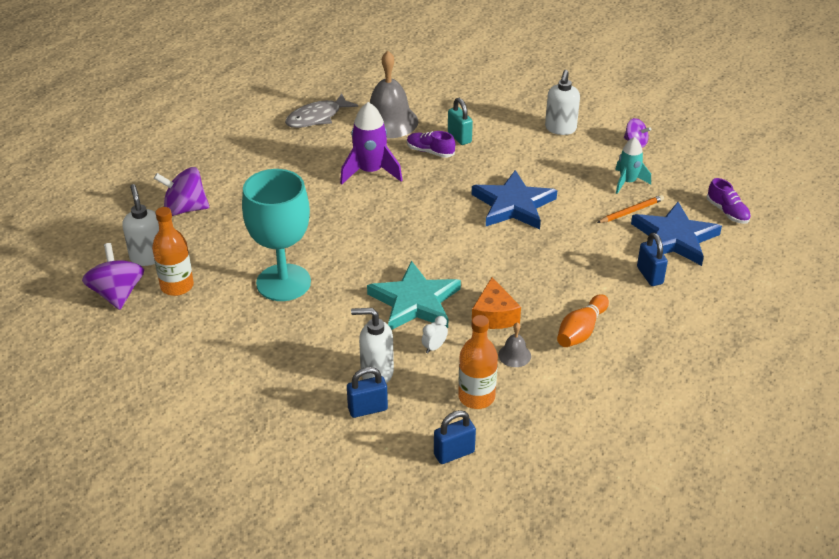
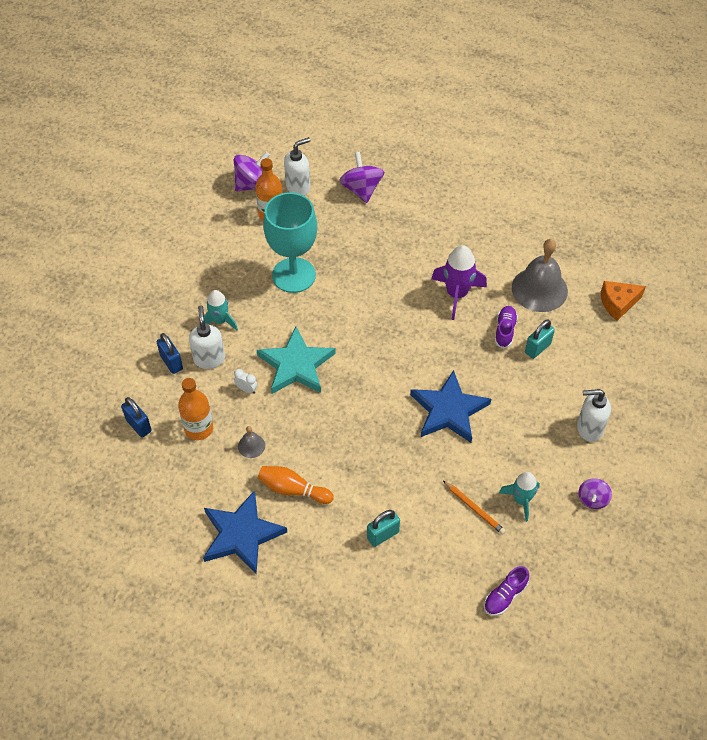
camera: 75 degrees right, 15 degrees up
grey fish [285,93,358,128] -> none
orange cheese [471,277,521,329] -> orange cheese moved to [601,281,646,321]
blue star [631,202,722,266] -> blue star moved to [203,490,287,574]
blue padlock [637,233,668,286] -> turquoise padlock [367,510,400,547]
none -> turquoise rocket [204,290,238,330]

